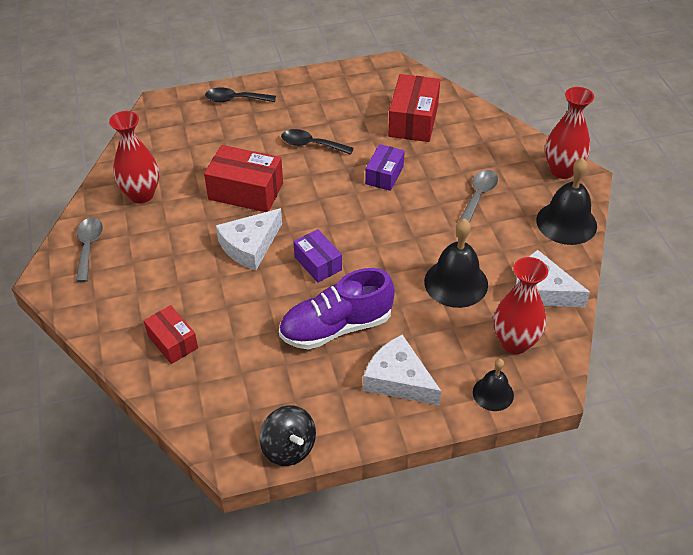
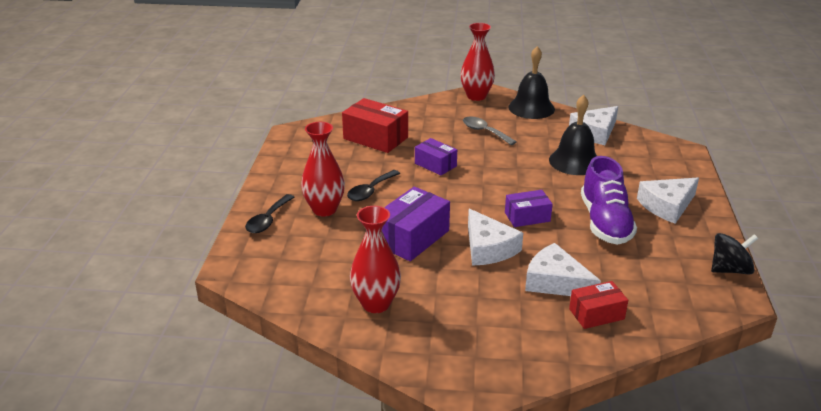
camera: 70 degrees left, 15 degrees down
grey spoon [76,218,103,282] -> none
red box [204,145,283,212] -> purple box [382,187,450,261]
black bell [473,359,514,411] -> none
red vase [494,257,548,354] -> red vase moved to [301,122,345,217]
none -> white cheese [525,243,601,296]

